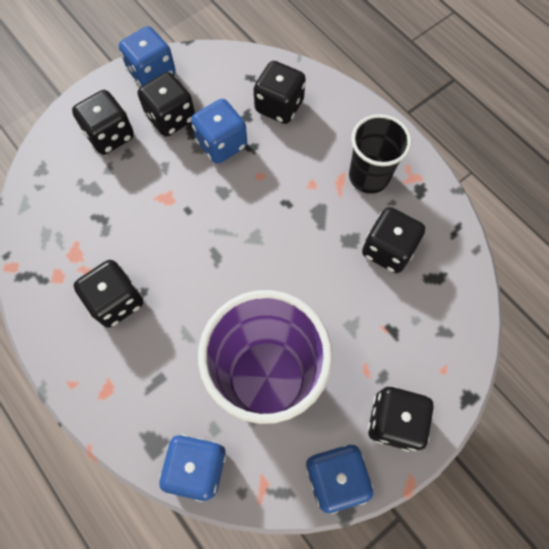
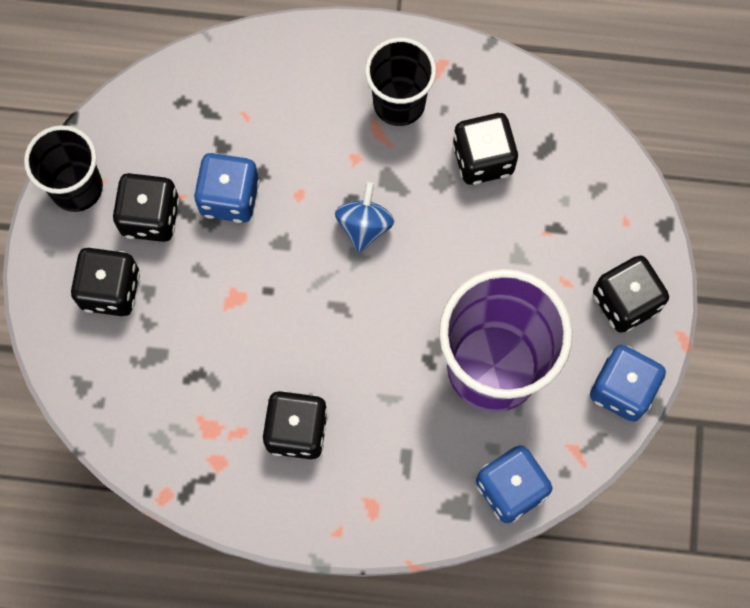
camera: 45 degrees left, 5 degrees up
blue dice [119,26,175,86] -> black cup [24,125,103,212]
black dice [254,61,306,124] -> none
none -> blue spinning top [335,182,394,253]

